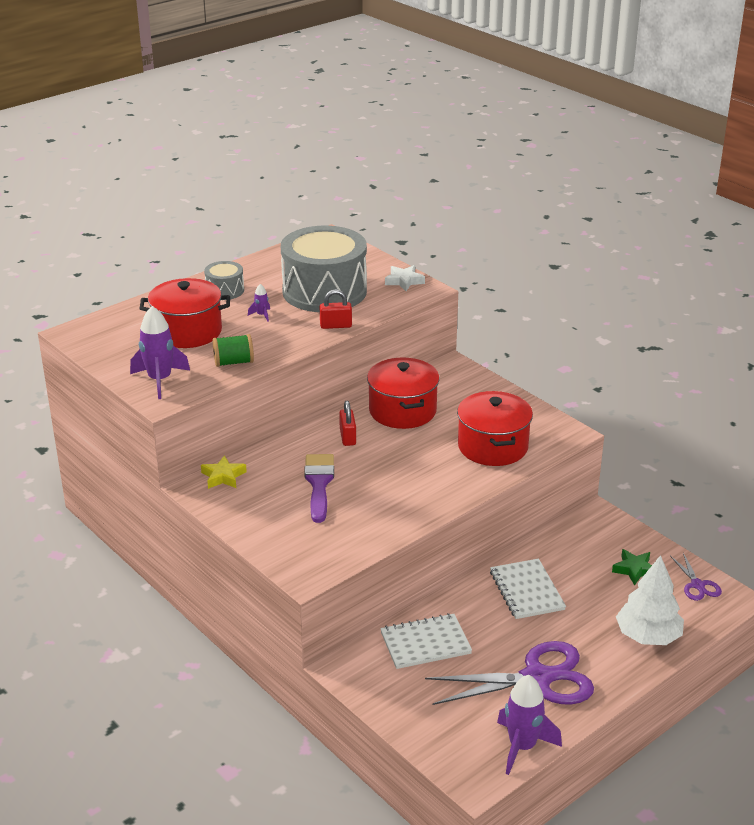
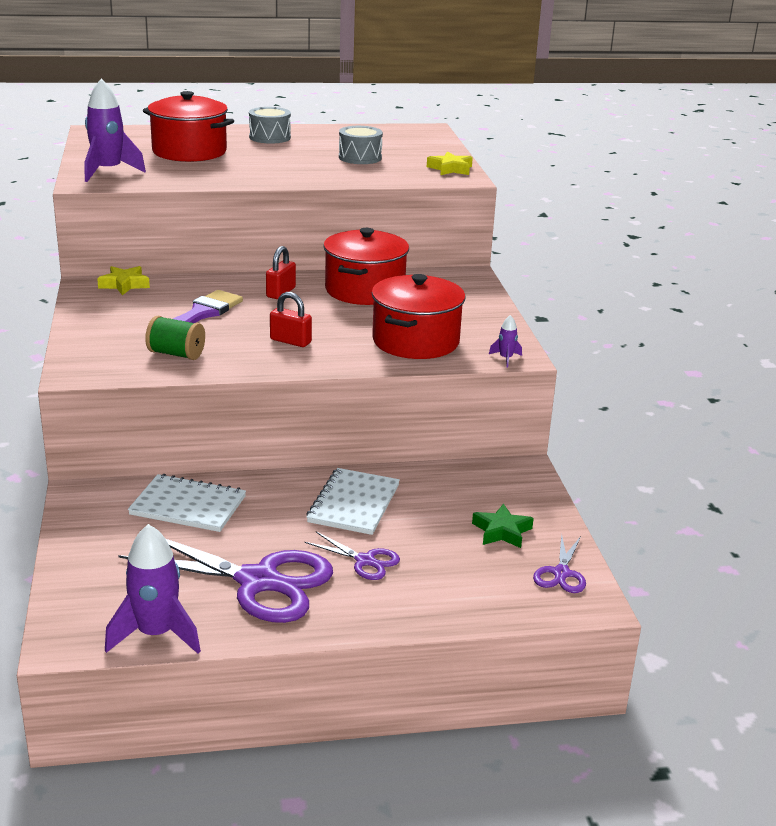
camera: 30 degrees right, 5 degrees down
green spool [213,334,254,367] -> green spool moved to [145,316,205,360]
purple rocket [248,284,270,322] -> purple rocket moved to [489,315,522,368]
grey drum [281,226,367,312] -> grey drum [339,126,383,164], size x0.45
red padlock [320,289,352,329] -> red padlock moved to [270,292,312,347]
white star [385,265,425,291] -> yellow star [427,152,473,175]
white tree [616,555,684,645] -> none
none -> purple scissors [304,532,400,580]

